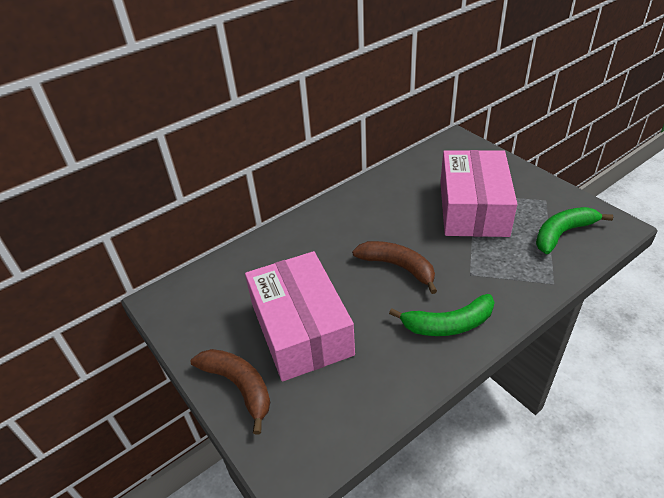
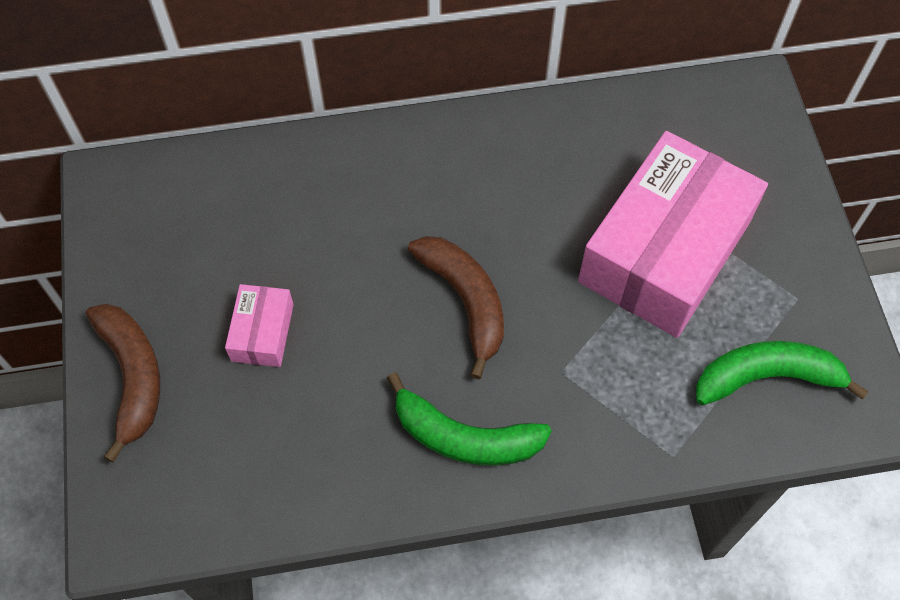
camera: 25 degrees right, 20 degrees up
pink box [245,251,355,382] -> pink box [225,284,294,367], size x0.43

